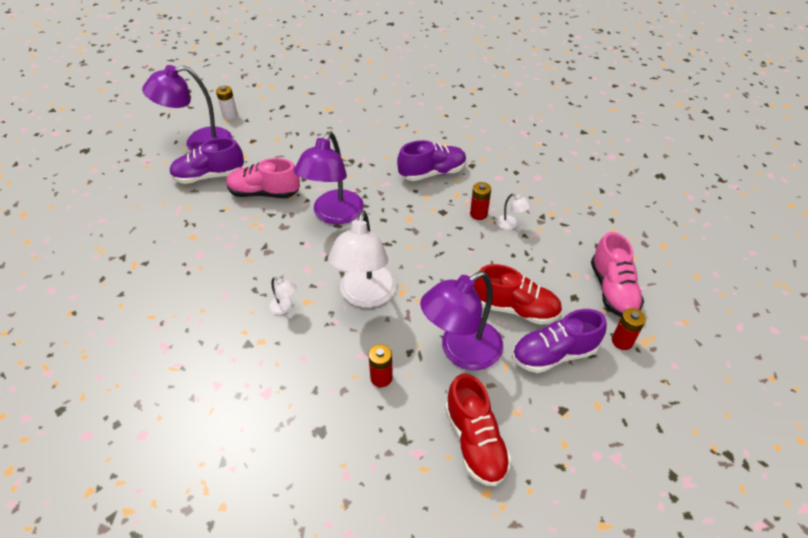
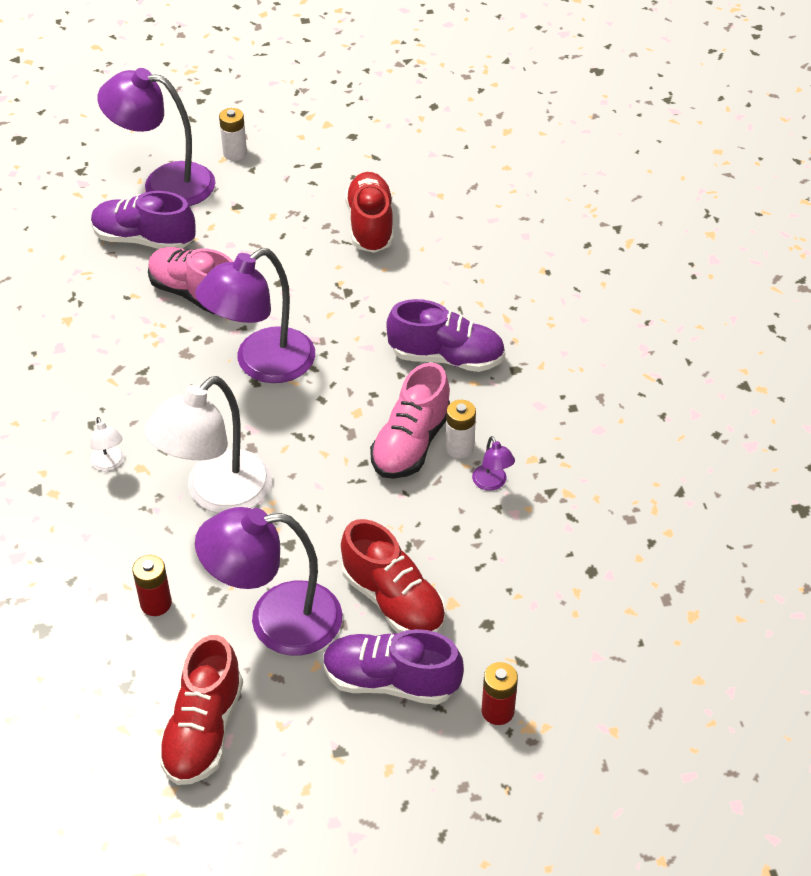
camera: 30 degrees right, 0 degrees up
red battery [470,182,491,220] -> white battery [445,400,476,459]
white lamp [496,193,531,230] -> purple lamp [472,436,515,491]
pink shoe [591,232,644,317] -> pink shoe moved to [370,362,450,479]
none -> red shoe [345,172,394,253]

